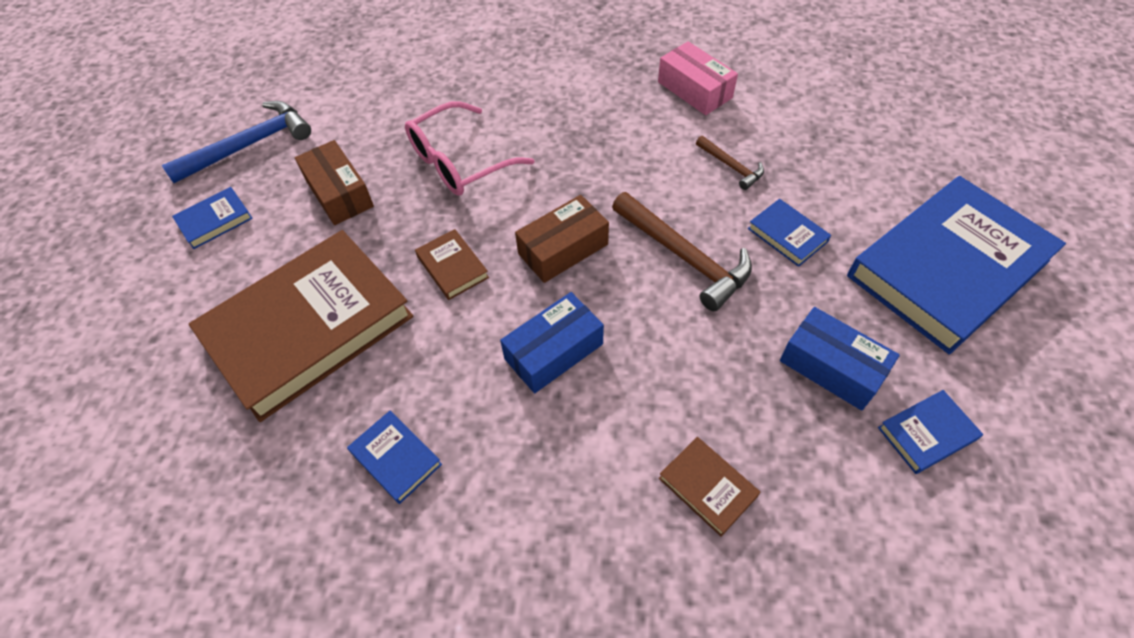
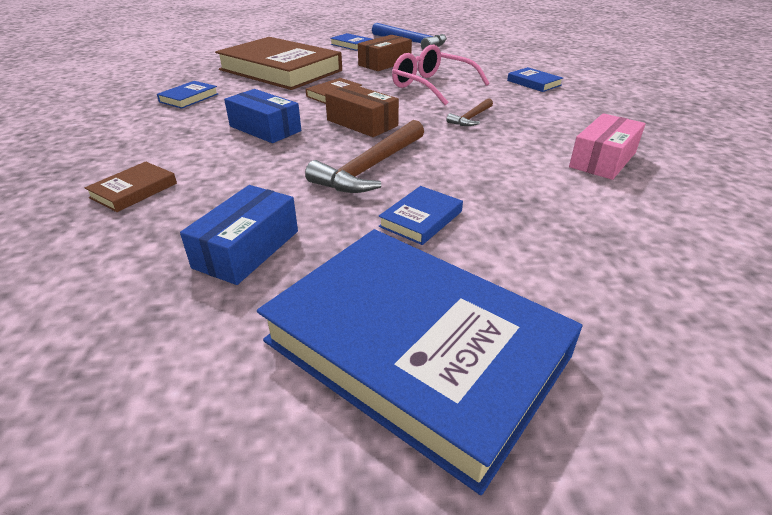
camera: 75 degrees right, 20 degrees down
brown hammer [696,136,764,190] -> brown hammer moved to [446,98,493,126]
blue book [878,390,983,474] -> blue book moved to [507,67,563,92]

